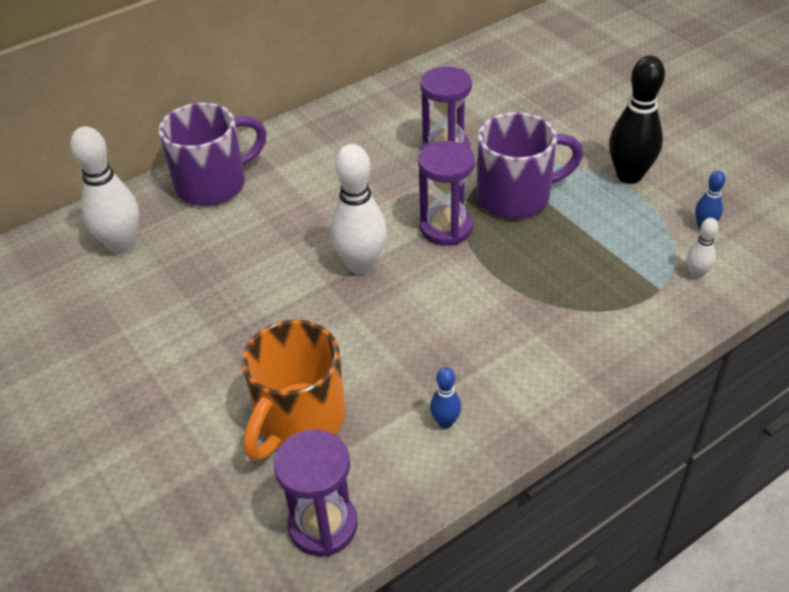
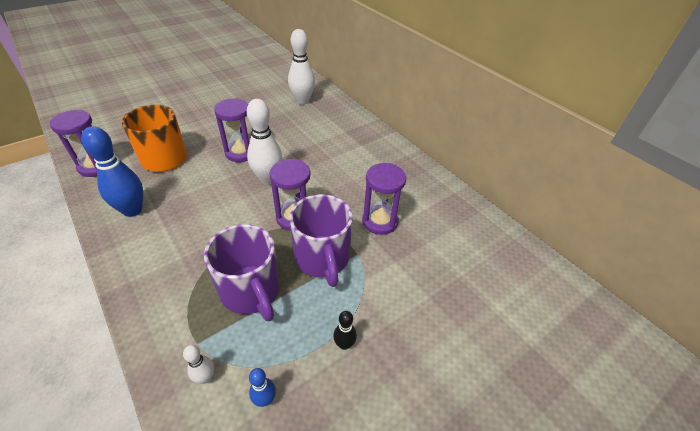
camera: 85 degrees right, 0 degrees up
purple mug [159,103,267,206] -> purple mug moved to [204,224,280,321]
blue bowling pin [430,367,461,428] -> blue bowling pin [81,126,143,217], size x2.07
black bowling pin [609,55,665,184] -> black bowling pin [333,311,357,350], size x0.48
none -> purple hourglass [214,98,250,162]

